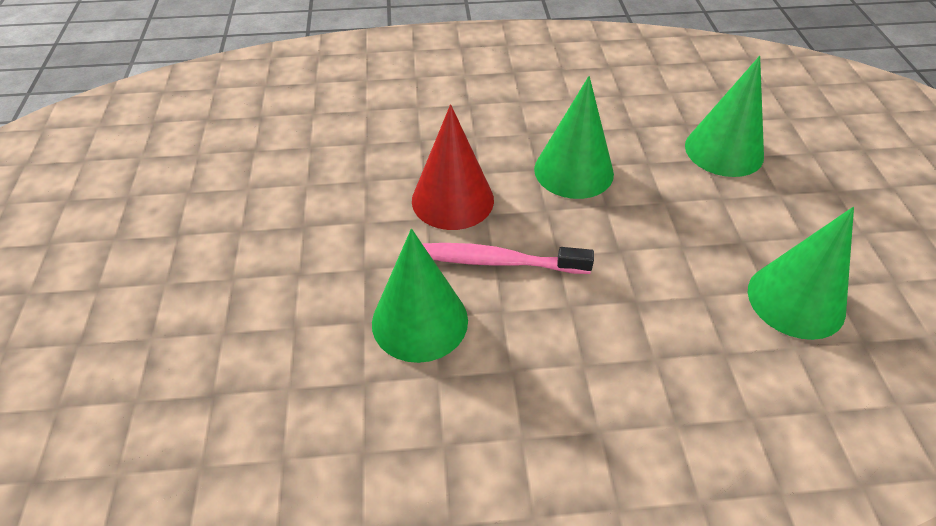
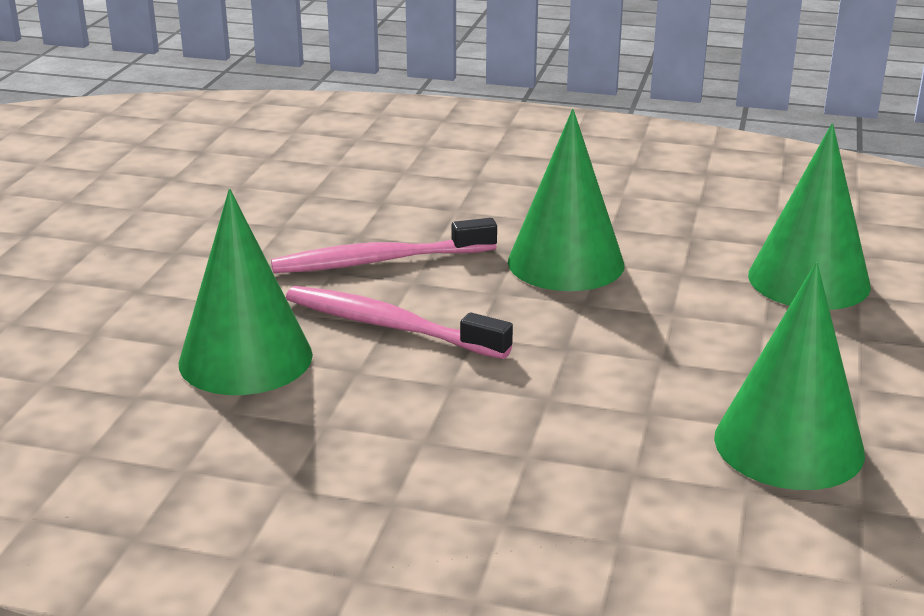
camera: 20 degrees right, 20 degrees down
red cone [412,104,494,230] -> pink toothbrush [271,218,497,273]

